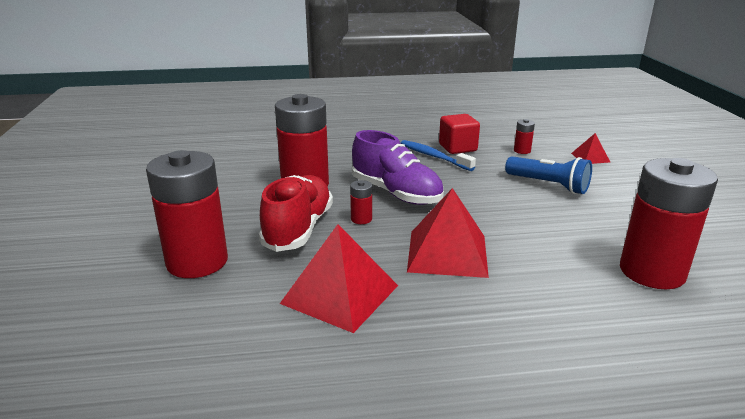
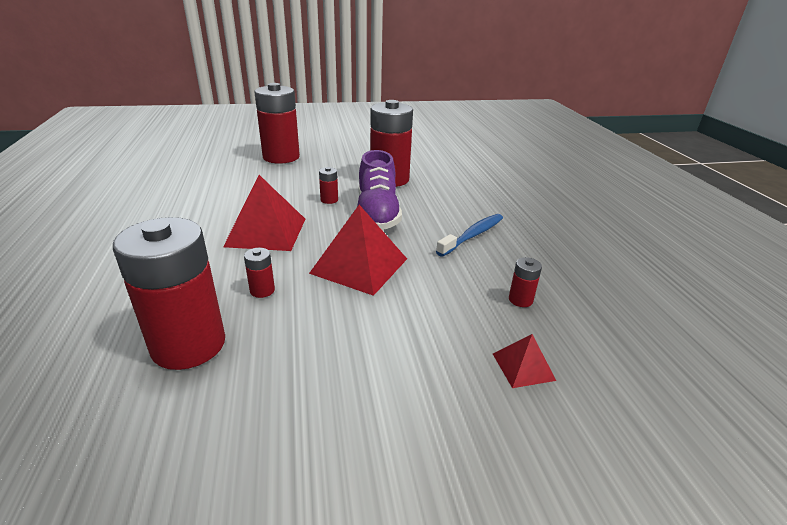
camera: 85 degrees right, 5 degrees up
red shoe [259,175,333,252] -> none
red pyramid [280,224,398,333] -> red pyramid moved to [309,205,407,296]
purple shoe [352,130,444,205] -> purple shoe turned 45 degrees counterclockwise [357,150,402,230]
red cube [439,114,480,154] -> none
blue flashlight [505,156,592,194] -> none
none -> red battery [244,248,275,298]

